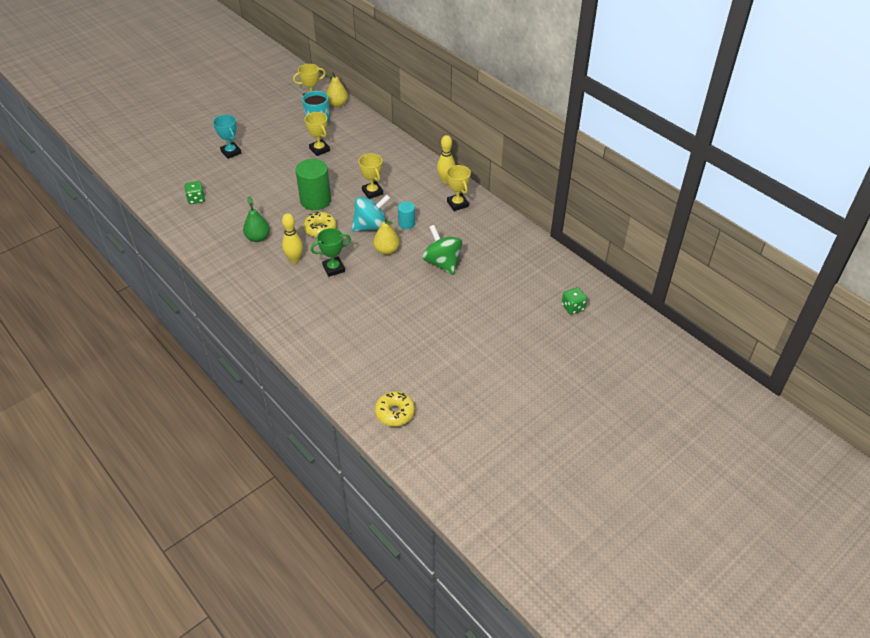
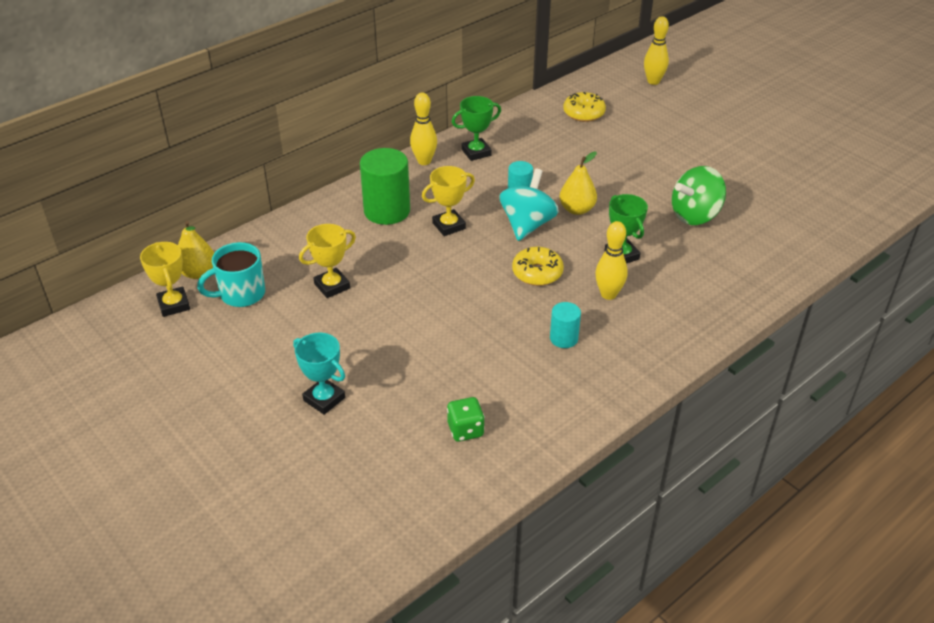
camera: 90 degrees left, 5 degrees down
turquoise trophy [213,115,241,159] -> turquoise trophy turned 75 degrees clockwise [293,333,345,415]
green pear [243,196,270,242] -> turquoise cylinder [550,302,581,348]
green cylinder [295,159,331,210] -> green cylinder moved to [360,148,410,225]
turquoise spinning top [351,195,390,232] -> turquoise spinning top turned 45 degrees clockwise [499,169,559,241]
yellow donut [375,391,415,427] -> yellow donut moved to [563,92,606,122]
green spinning top [422,225,462,275] -> green spinning top moved to [672,166,726,225]
yellow trophy [446,165,471,211] -> green trophy [452,96,501,161]
green dice [562,287,587,315] -> yellow bowling pin [644,16,669,85]

